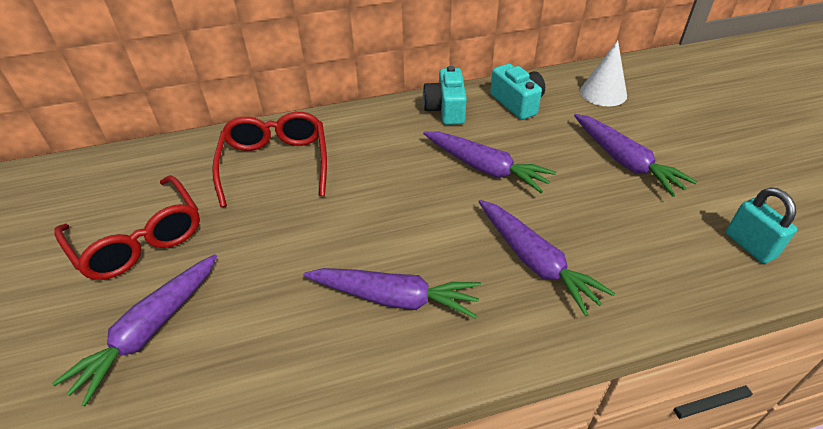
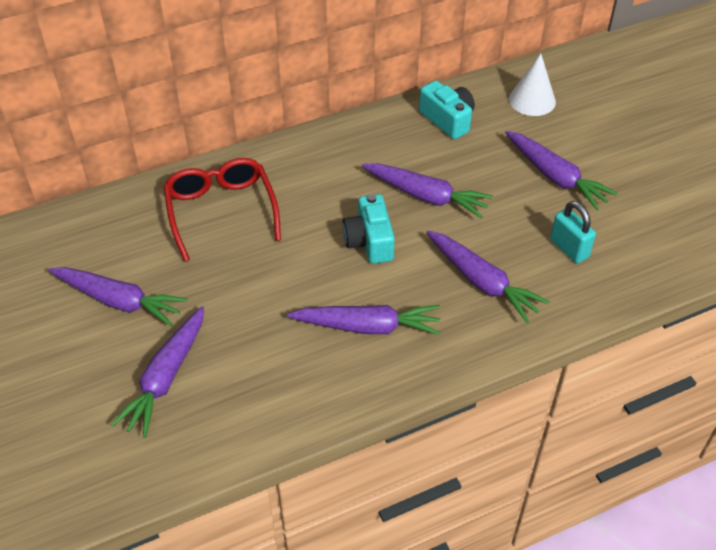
camera: 10 degrees left, 5 degrees up
red glasses [54,175,200,280] -> purple carrot [49,267,187,326]
turquoise camera [423,66,467,125] -> turquoise camera moved to [343,194,395,264]
turquoise padlock [726,187,797,264] -> turquoise padlock moved to [550,201,596,263]

